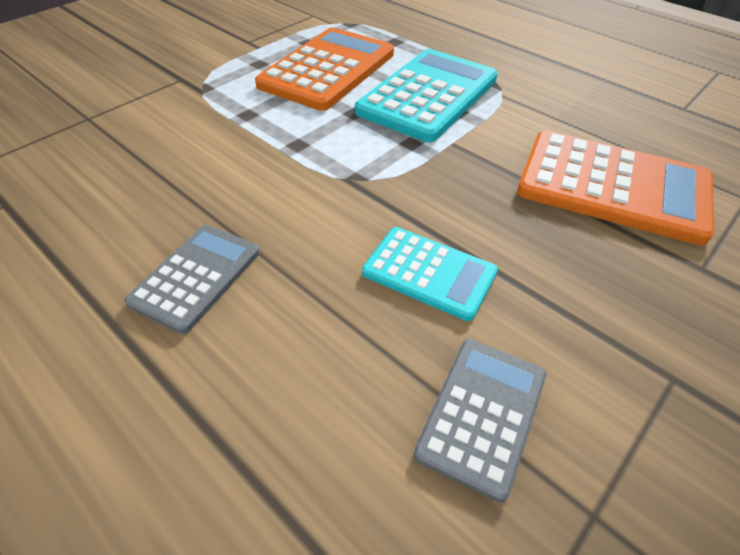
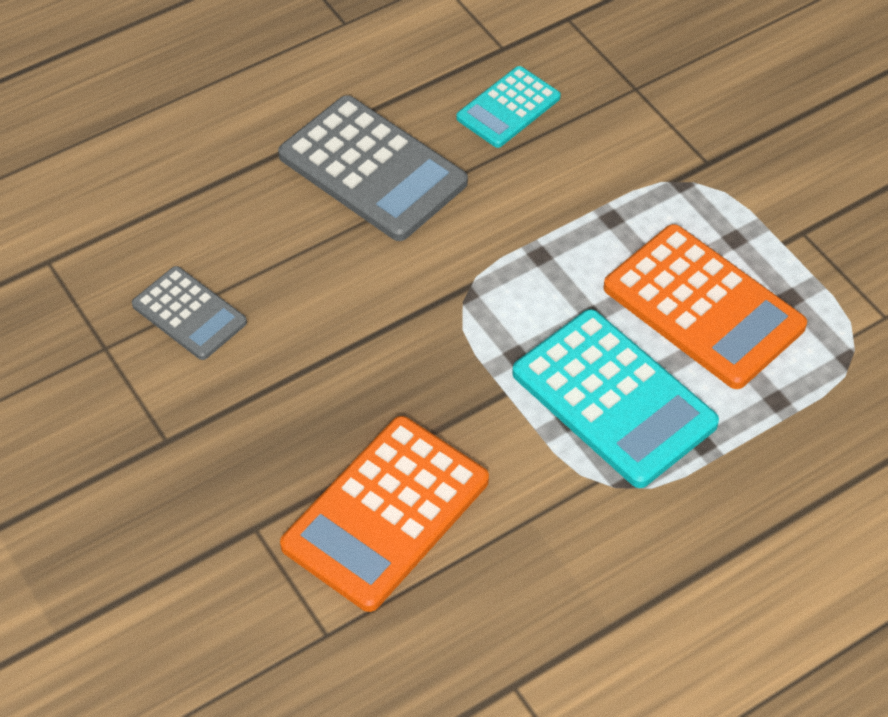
camera: 105 degrees right, 5 degrees up
grey calculator [124,225,260,334] -> grey calculator [278,95,468,241], size x1.73
turquoise calculator [362,227,498,321] -> turquoise calculator moved to [456,66,561,148]

